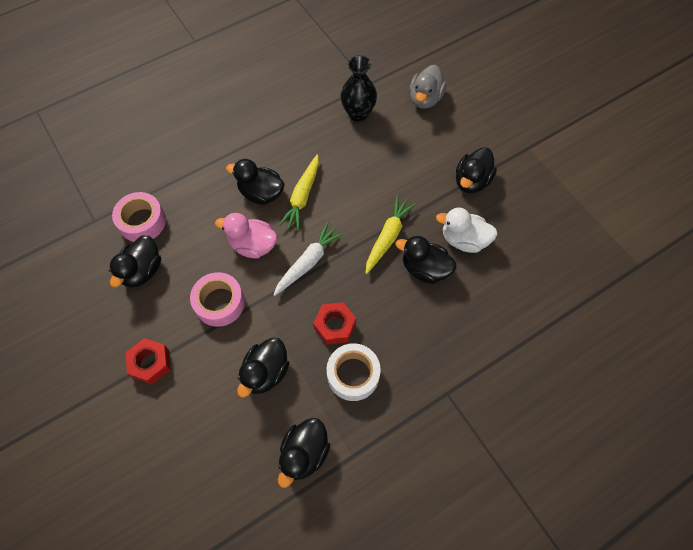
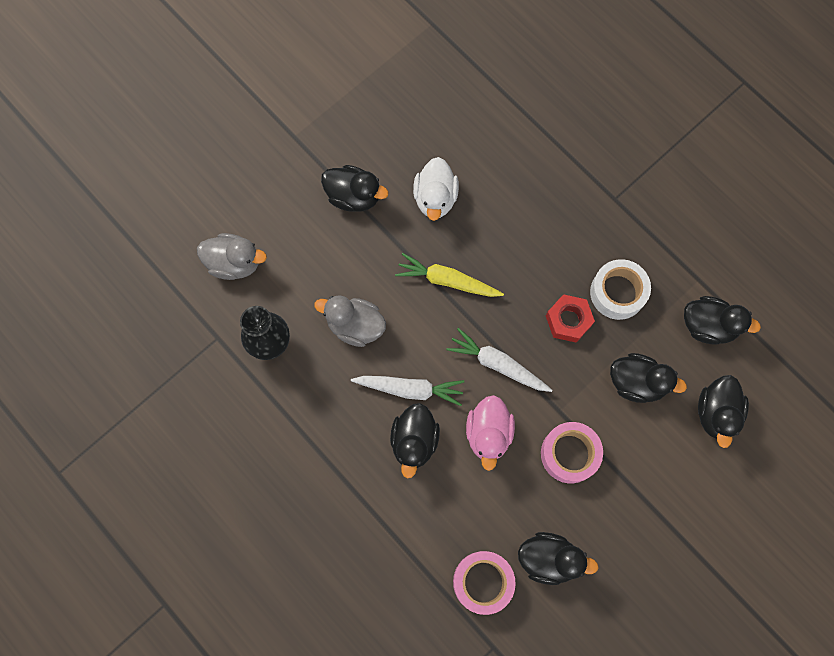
camera: 100 degrees left, 10 degrees up
red nut [126,338,171,385] -> none
yellow carrot [279,154,319,231] -> white carrot [351,376,464,406]
black duck [396,236,456,284] -> black duck moved to [698,375,749,448]
none -> grey duck [314,295,386,347]

